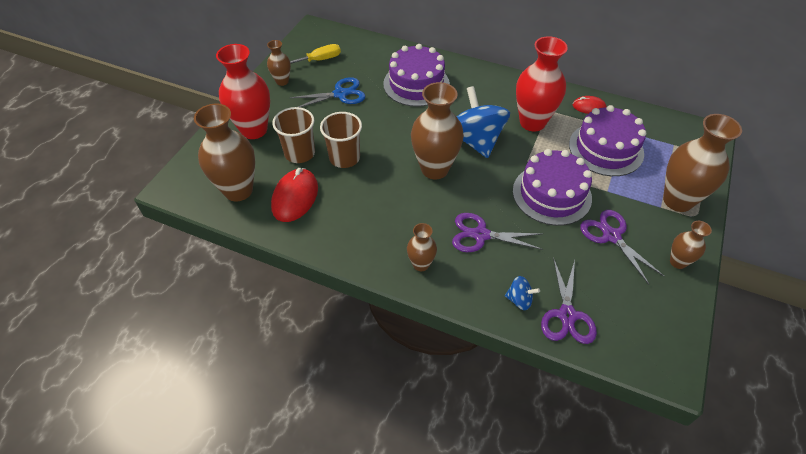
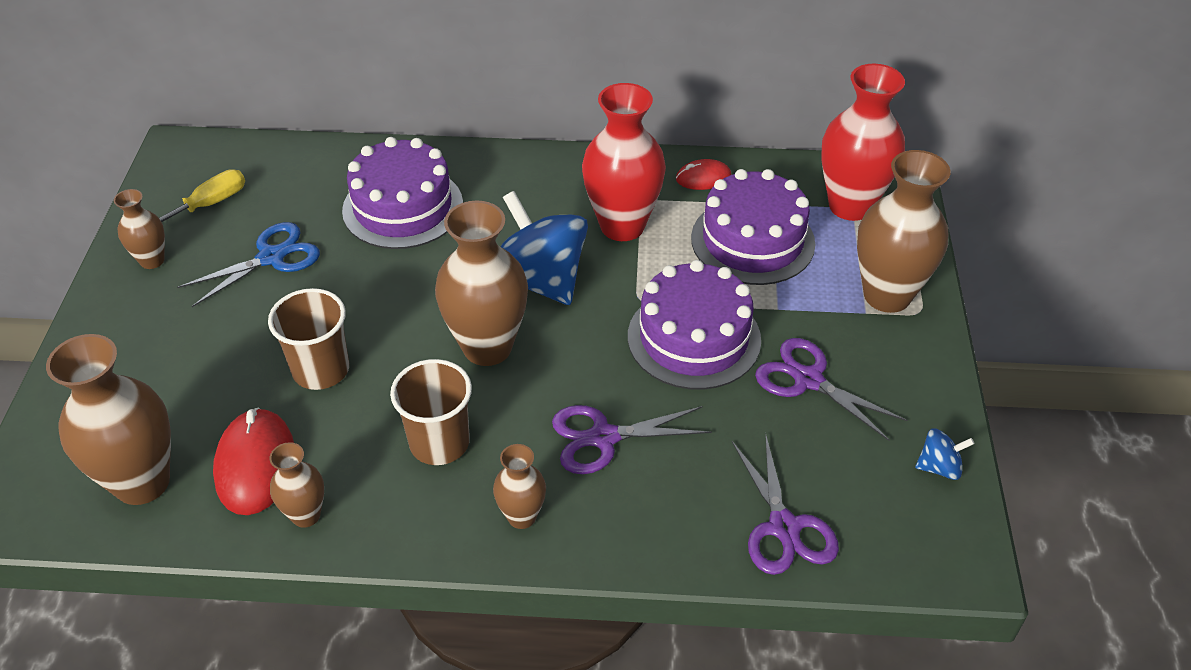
camera: 20 degrees left, 5 degrees down
red vase [216,44,270,139] -> red vase moved to [821,64,905,221]
brown cup [272,107,315,163] -> brown cup moved to [390,359,472,465]
blue spinning top [505,276,540,310] -> blue spinning top moved to [915,428,974,480]
brown vase [670,221,712,269] -> brown vase moved to [270,442,324,528]

